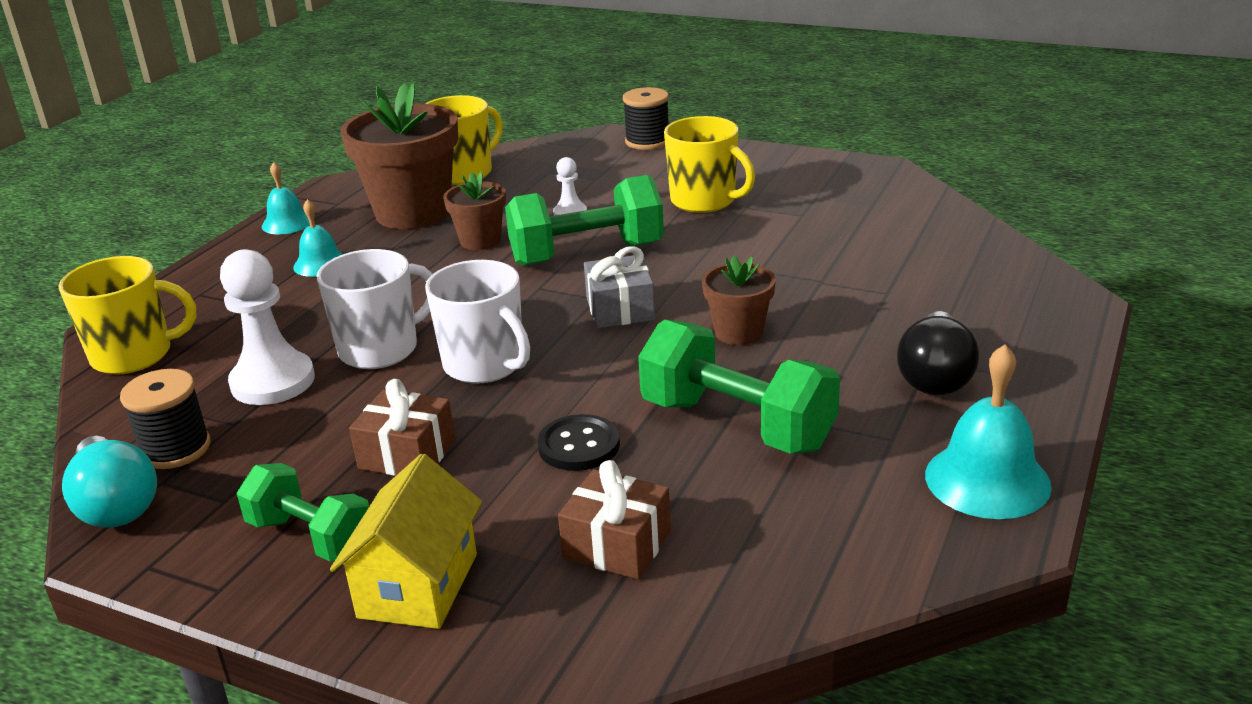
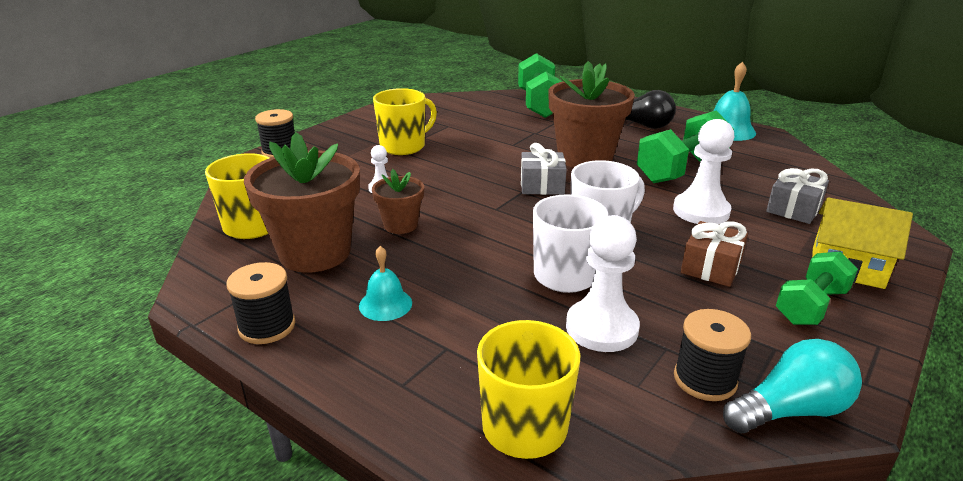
camera: 80 degrees left, 0 degrees up
turquoise bell [262,162,310,234] -> black spool [227,262,295,344]
green dumbbell [505,175,664,266] -> green dumbbell moved to [518,53,562,118]
black button [538,414,620,471] -> white pawn [673,119,734,224]
brown gift [558,460,671,579] -> grey gift [766,168,829,224]
brown flower pot [702,256,775,345] -> brown flower pot [548,61,635,168], size x1.93

